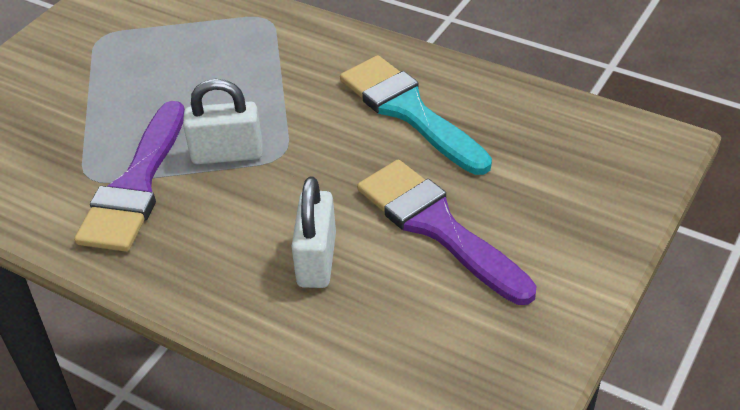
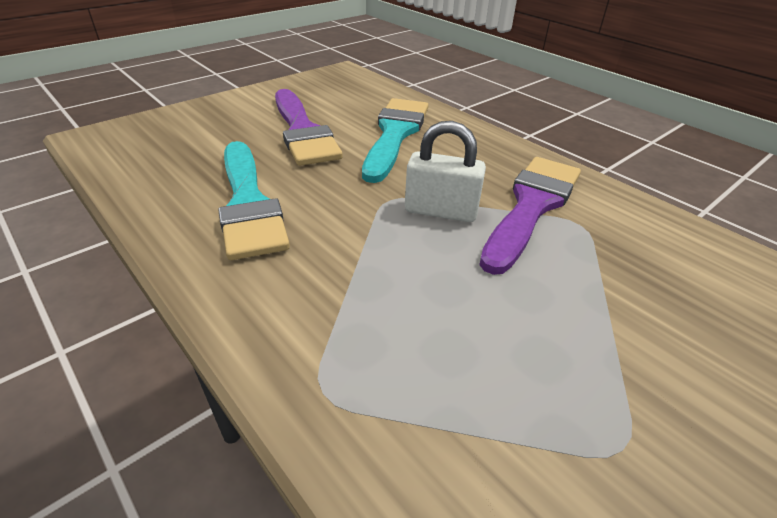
camera: 165 degrees left, 5 degrees down
white padlock [291,177,336,288] -> turquoise brush [362,98,429,183]

